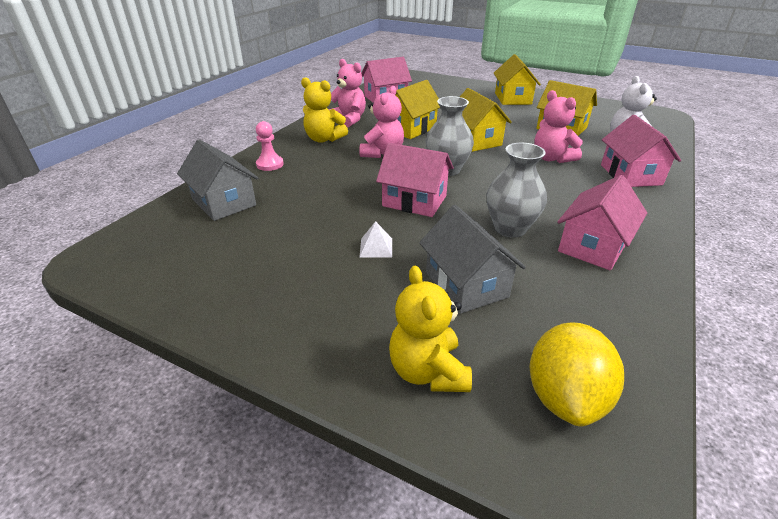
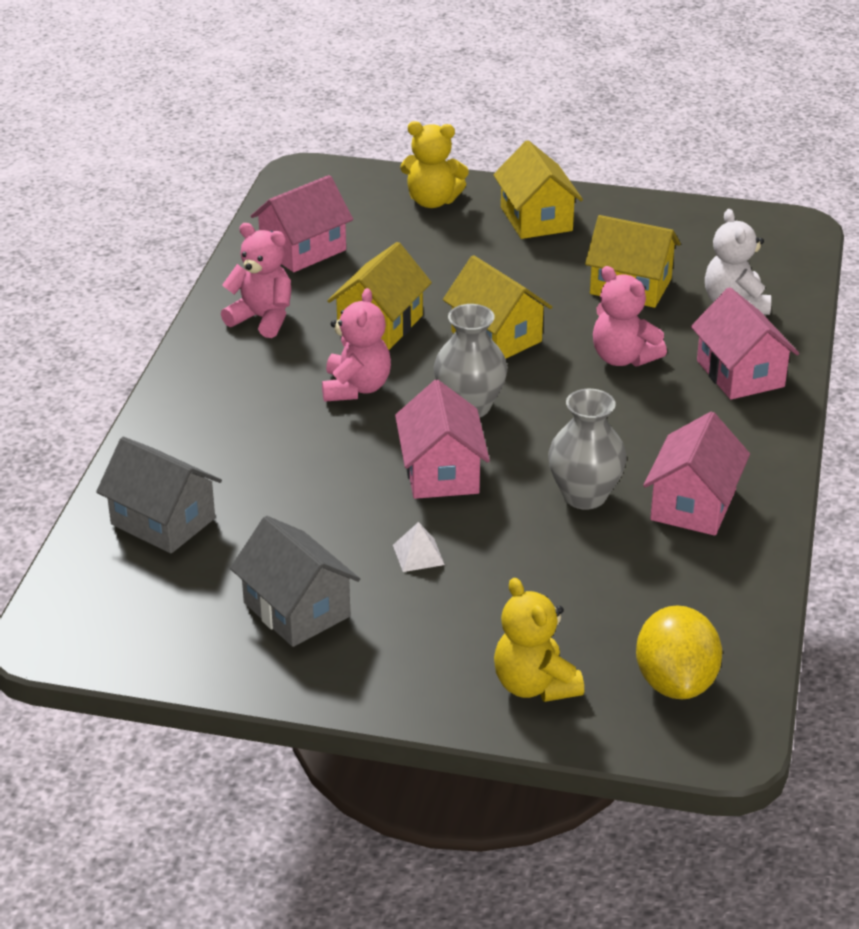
camera: 15 degrees left, 0 degrees up
pink pawn [256,121,284,171] -> none
yellow teddy bear [301,77,348,143] -> yellow teddy bear moved to [400,121,469,208]
pink house [376,143,454,217] -> pink house turned 75 degrees clockwise [395,380,490,499]
grey house [419,205,526,314] -> grey house moved to [230,516,360,647]

